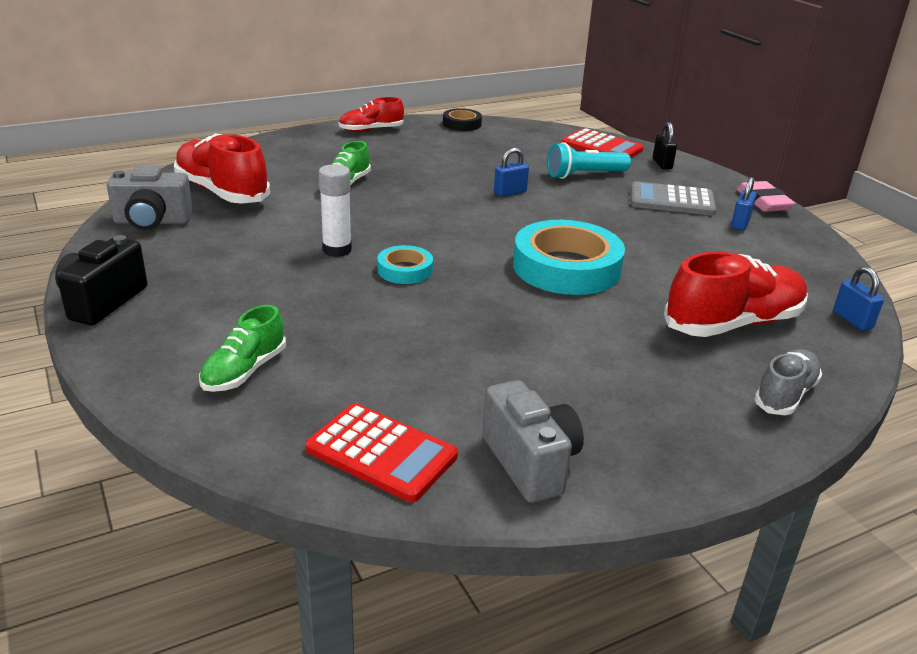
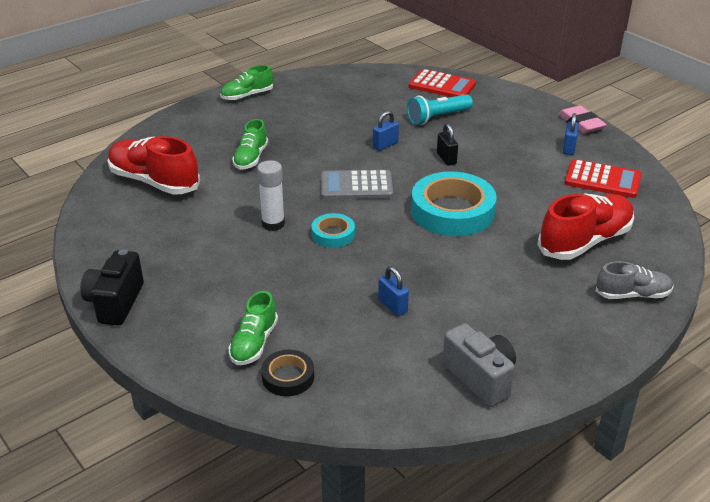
camera: 10 degrees left, 5 degrees up
grey camera [107,165,193,230] -> none
red calculator [305,403,458,502] -> red calculator moved to [565,159,642,198]
red shoe [339,97,404,132] -> green shoe [220,65,273,100]
black tape [443,108,482,131] -> black tape moved to [261,350,314,396]
grey calculator [631,181,716,216] -> grey calculator moved to [321,170,393,200]
black padlock [653,122,677,169] -> black padlock moved to [437,123,458,166]
grey shoe [754,349,822,415] -> grey shoe turned 60 degrees clockwise [596,261,674,299]
blue padlock [833,266,884,331] -> blue padlock moved to [378,266,409,316]

